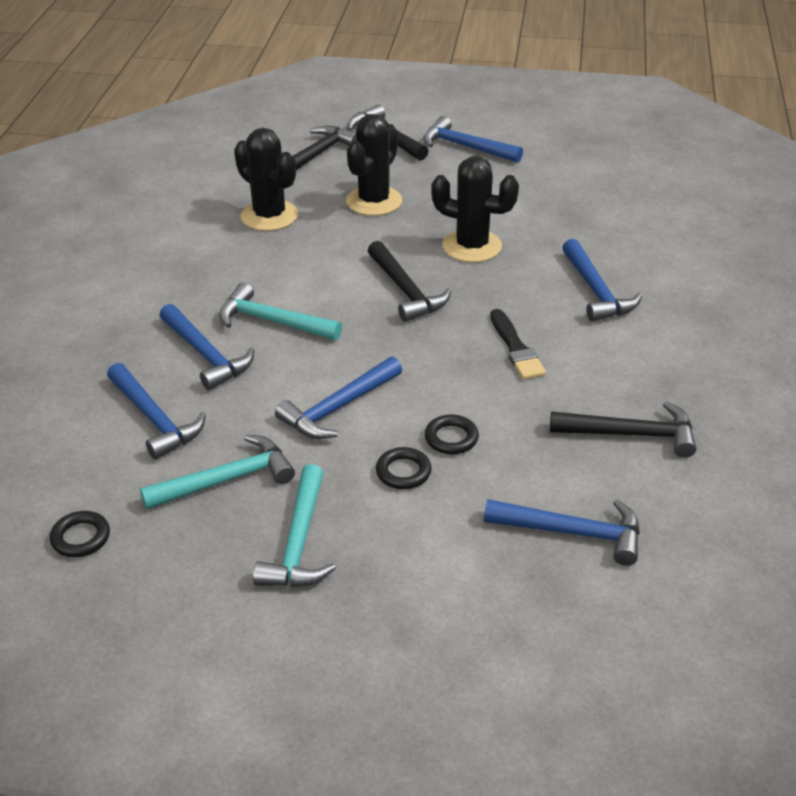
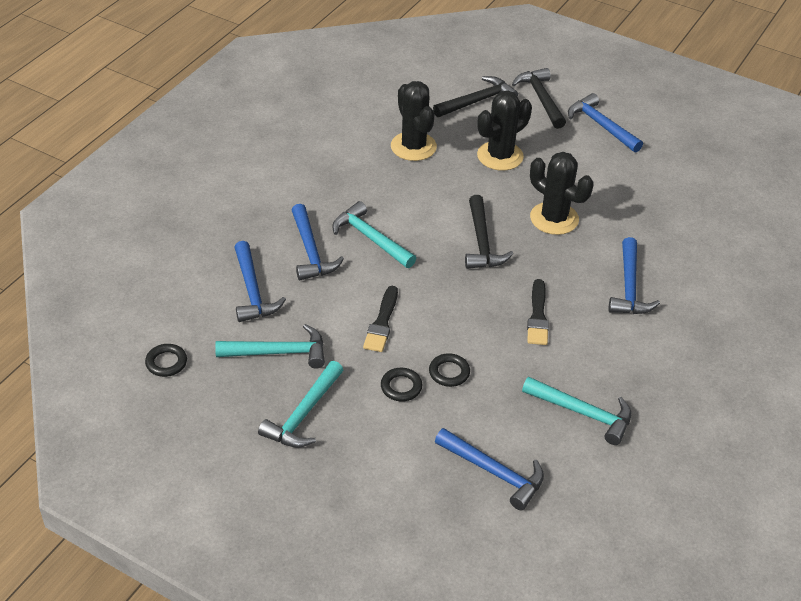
camera: 20 degrees right, 5 degrees up
blue hammer [275,357,402,439] -> black brush [363,286,398,352]
black hammer [550,402,696,458] -> turquoise hammer [522,377,631,445]

